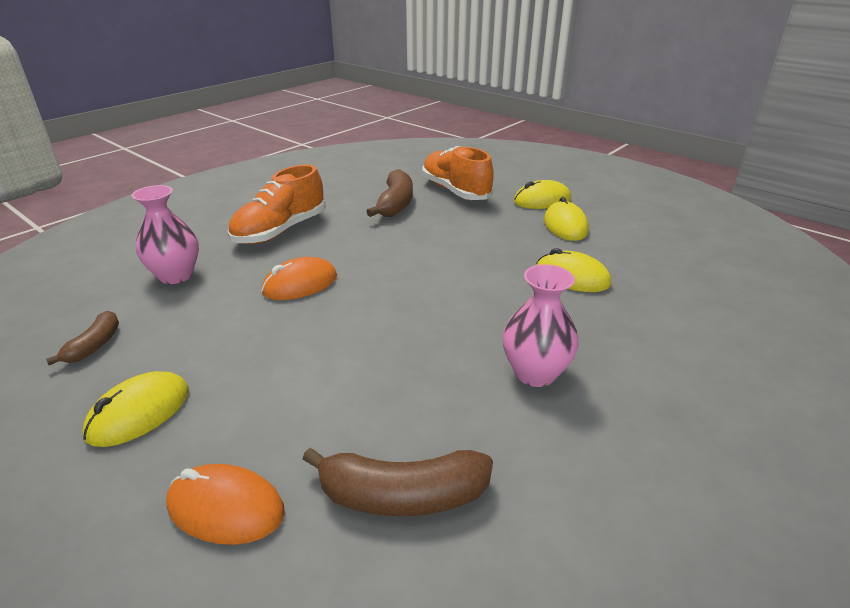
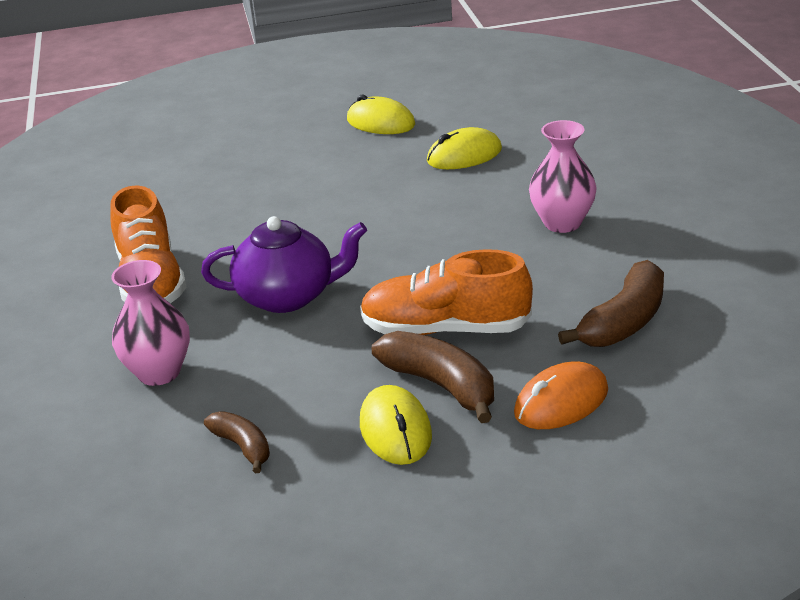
camera: 50 degrees left, 0 degrees up
orange mouse [262,257,337,300] -> purple teapot [201,216,367,313]
brown banana [366,169,413,217] -> brown banana moved to [372,331,494,423]
orange shoe [422,146,494,200] -> orange shoe moved to [360,249,533,335]
yellow mouse [513,180,571,209] -> none

